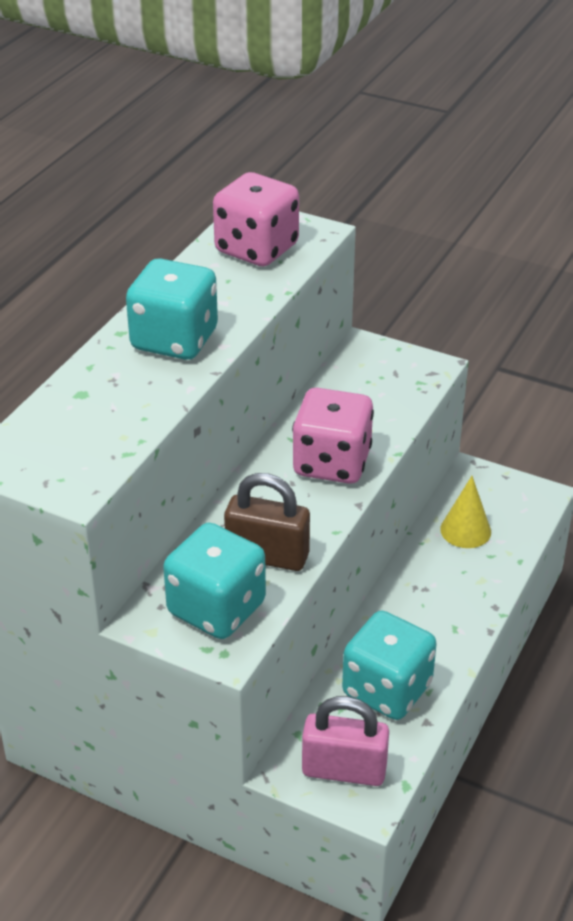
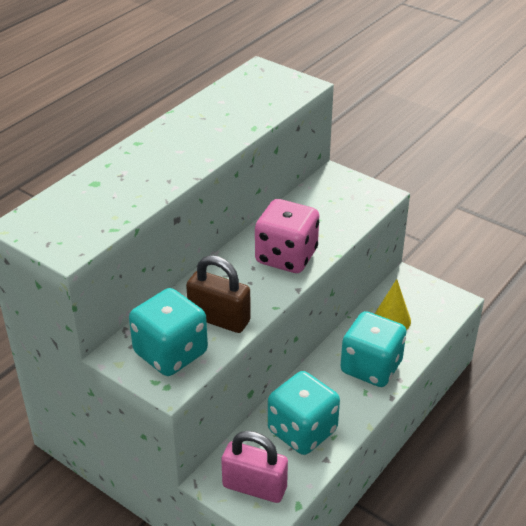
camera: 10 degrees right, 0 degrees up
turquoise dice [126,258,218,360] -> turquoise dice moved to [341,311,407,387]
pink dice [213,172,299,266] -> none

